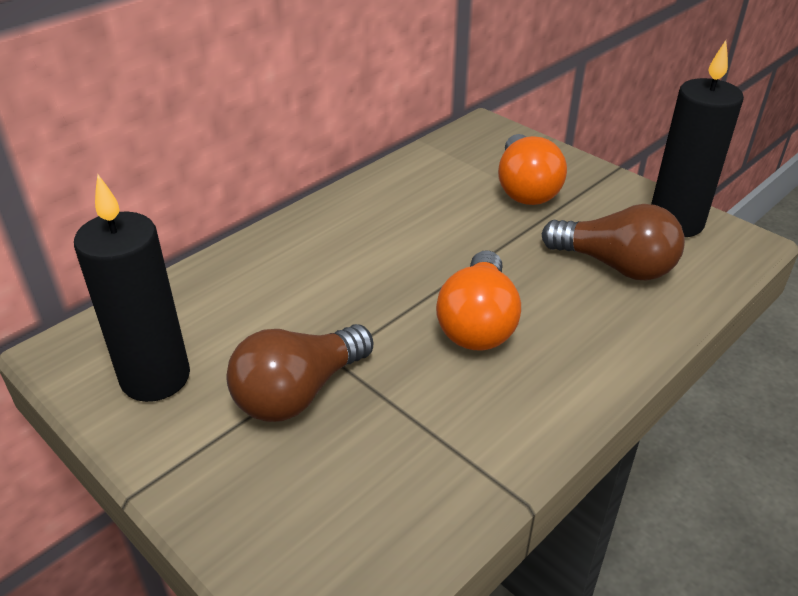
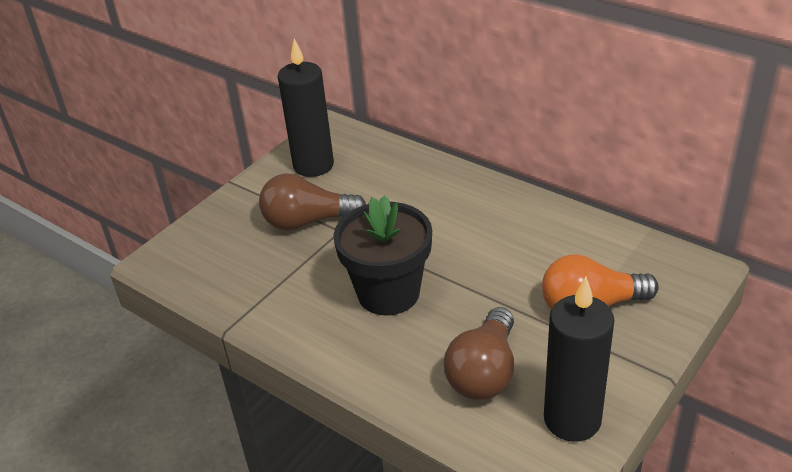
camera: 85 degrees right, 0 degrees up
brown light bulb [226,324,373,422] -> brown light bulb turned 45 degrees counterclockwise [259,174,366,231]
orange light bulb [436,250,521,350] -> black flower pot [333,195,432,315]

